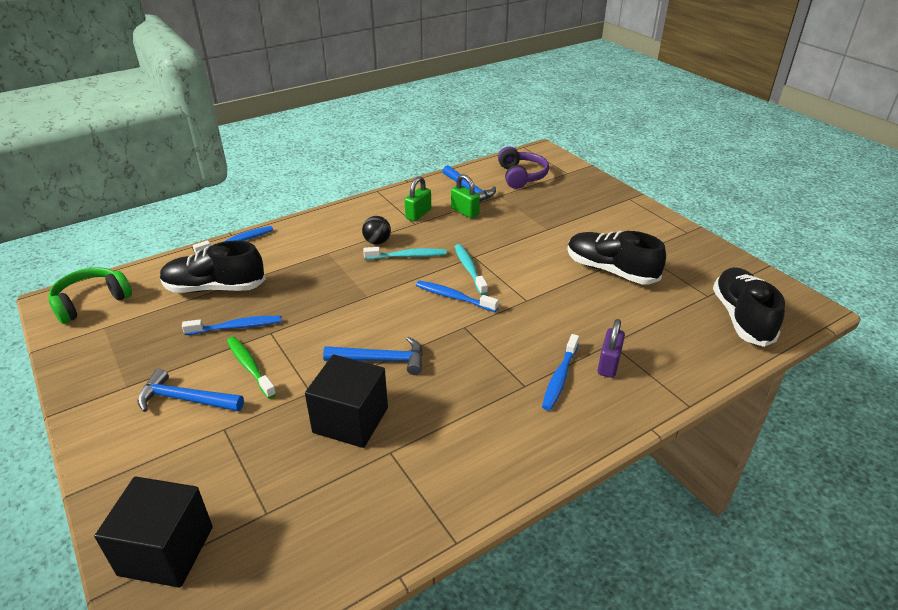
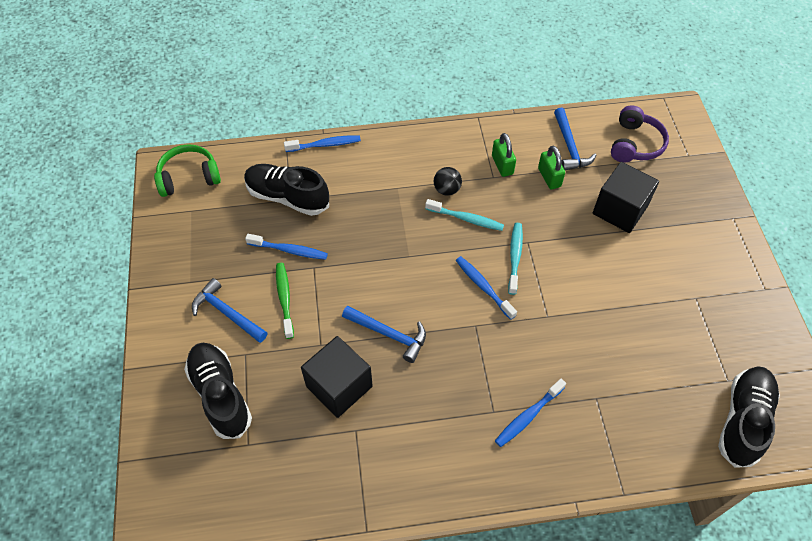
camera: 25 degrees right, 20 degrees up
black cube [94,477,213,588] -> black cube moved to [593,162,659,233]
green padlock [405,176,431,221] -> green padlock turned 75 degrees counterclockwise [492,133,516,177]
black shoe [567,231,666,284] -> black shoe moved to [184,343,252,439]
purple padlock [597,319,625,378] -> none

